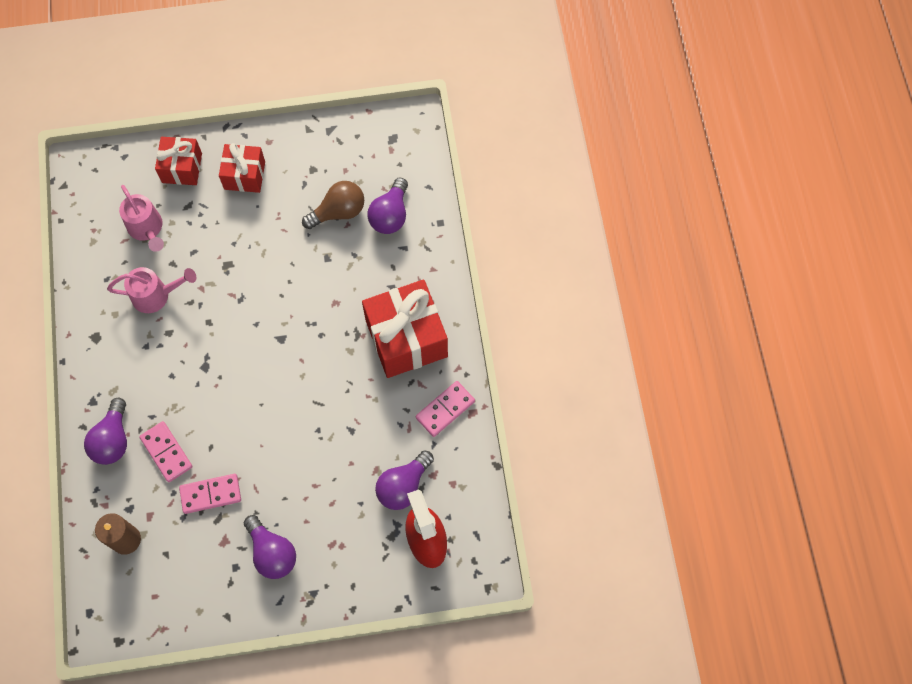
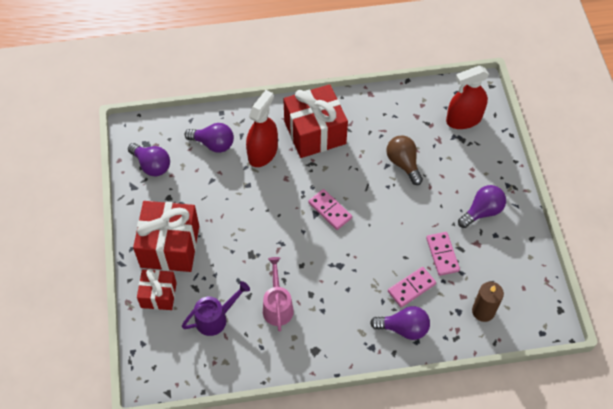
camera: 90 degrees left, 10 degrees down
pink watering can [119,185,164,252] -> purple watering can [182,281,250,336]
red gift [219,143,265,193] -> red gift [133,201,199,272], size x1.72
brown light bulb [302,181,364,229] -> brown light bulb moved to [386,135,423,185]
purple light bulb [375,450,434,510] -> purple light bulb moved to [128,143,170,176]
pink domino [416,381,475,437] -> pink domino moved to [308,189,352,230]
none -> red spray bottle [246,90,278,167]

